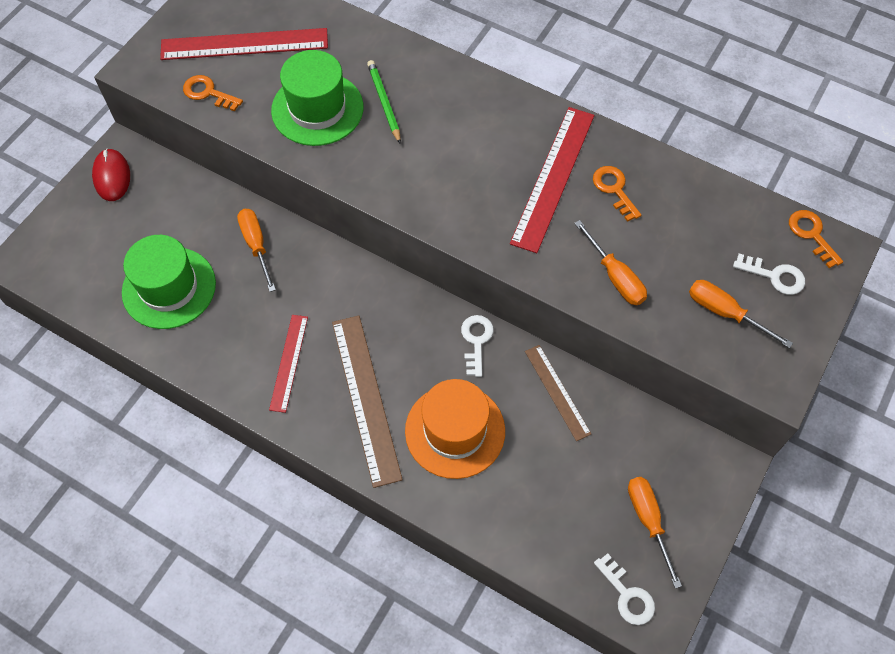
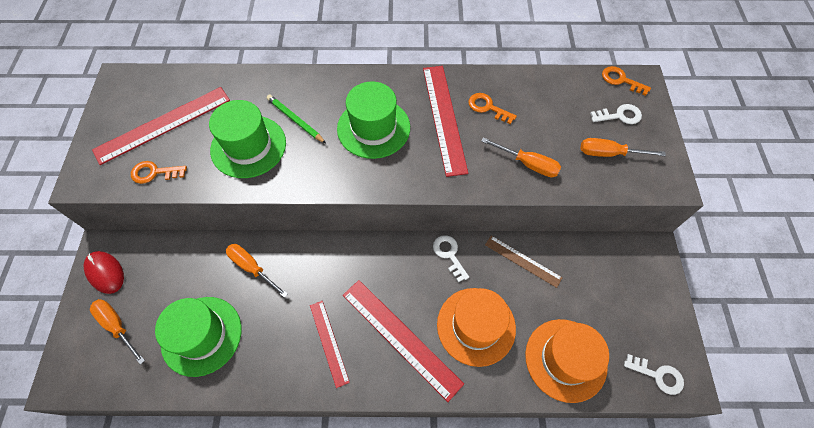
camera: 30 degrees left, 0 degrees up
brown ruler [332,316,403,488] -> red ruler [343,280,464,402]
orange screwdriver [628,477,682,588] -> orange screwdriver moved to [90,299,145,365]
none -> green hat [337,82,410,159]
none -> orange hat [525,319,609,403]

